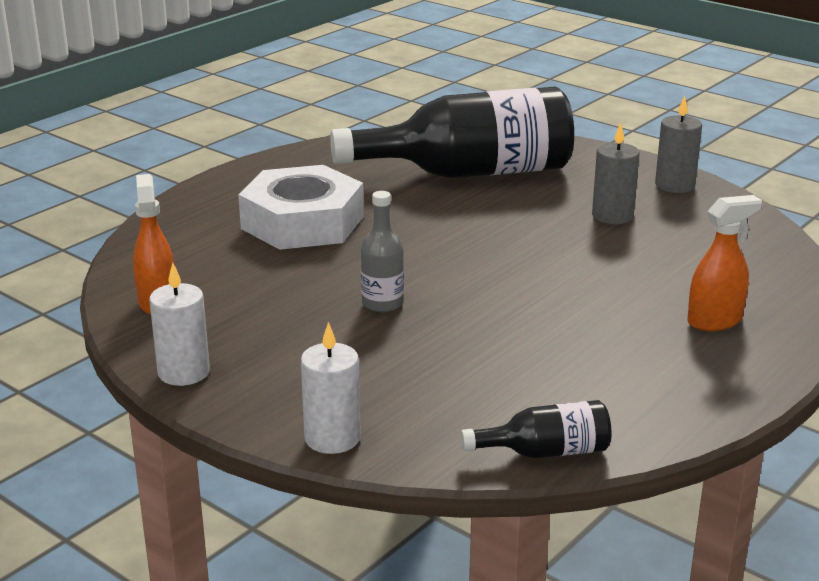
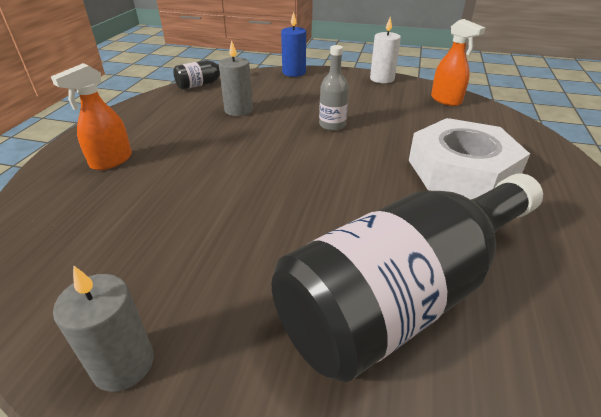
camera: 155 degrees right, 10 degrees up
white candle [301,322,361,454] -> blue candle [281,11,306,77]
grey candle [592,123,640,224] -> grey candle moved to [219,40,253,116]

